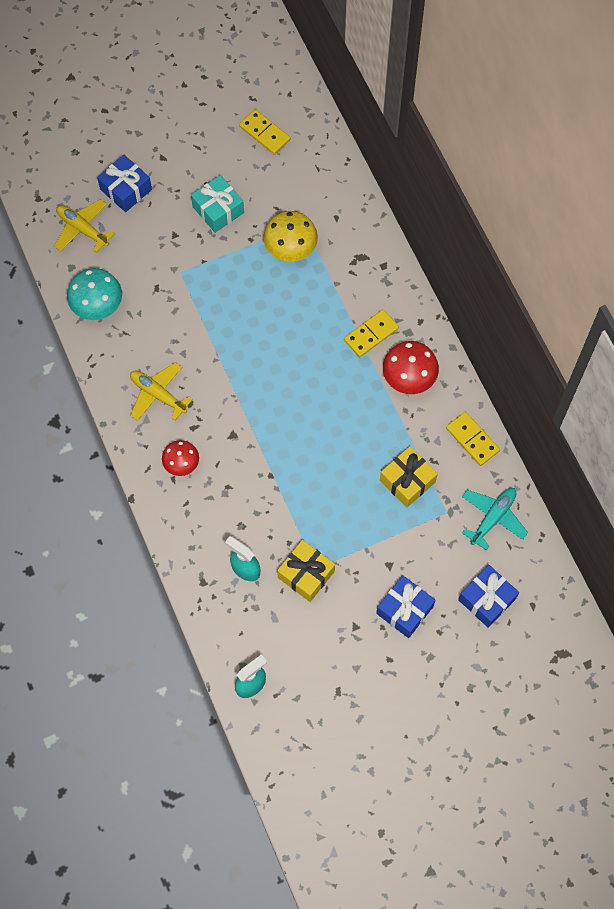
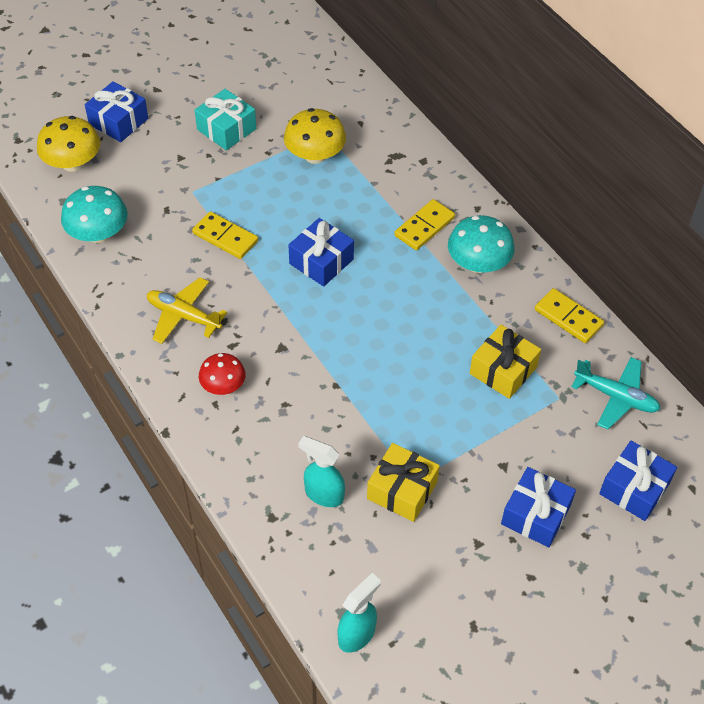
camera: 10 degrees left, 15 degrees down
yellow plane [54,199,115,253] -> yellow mushroom [37,116,100,172]
yellow domino [239,109,290,154] -> yellow domino moved to [192,211,258,259]
red mushroom [383,341,439,394] -> turquoise mushroom [448,215,514,273]
turquoise plane [462,488,528,550] -> turquoise plane turned 90 degrees clockwise [571,357,660,429]
none -> blue gift [288,218,354,287]

